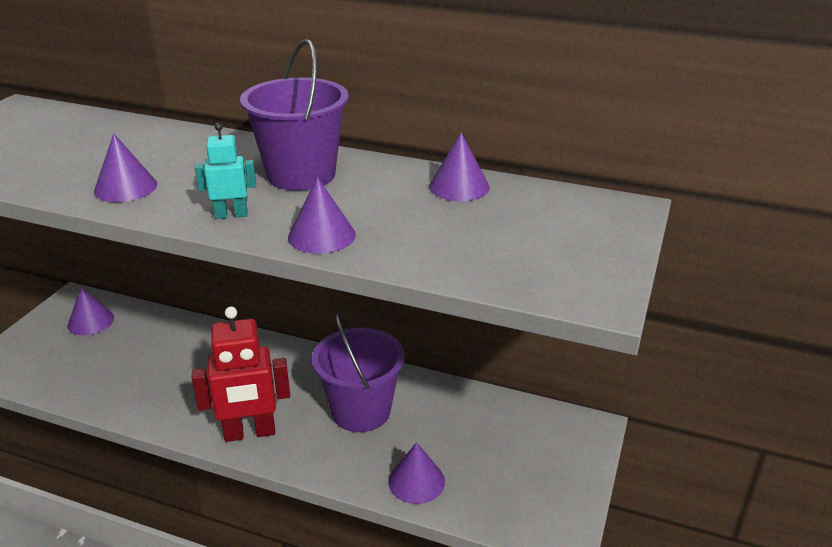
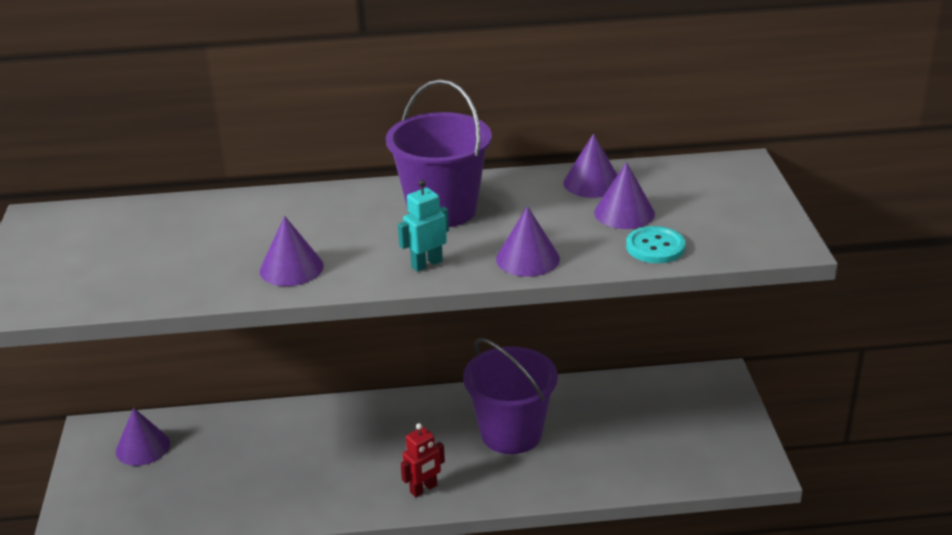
camera: 25 degrees left, 0 degrees up
red robot [192,306,290,442] -> red robot [401,423,445,497], size x0.52
purple cone [388,442,445,504] -> purple cone moved to [594,162,655,229]
none -> turquoise button [626,226,686,263]

